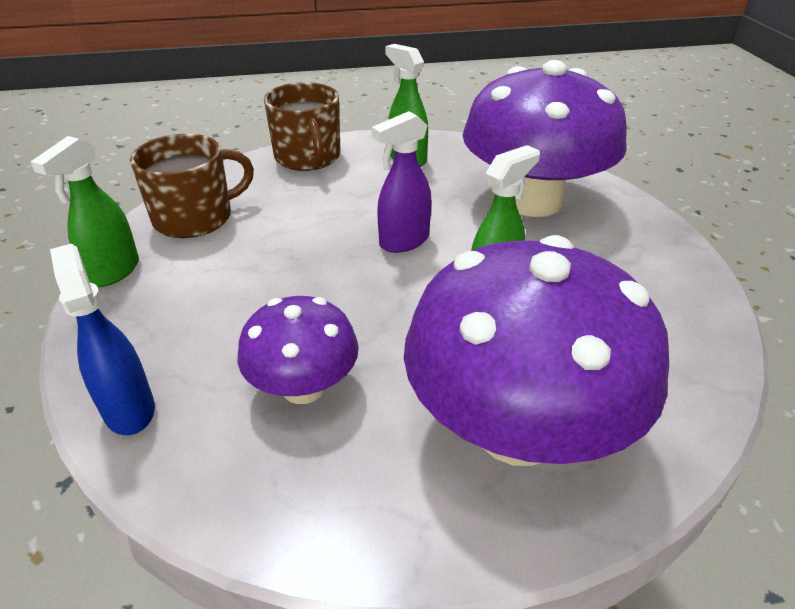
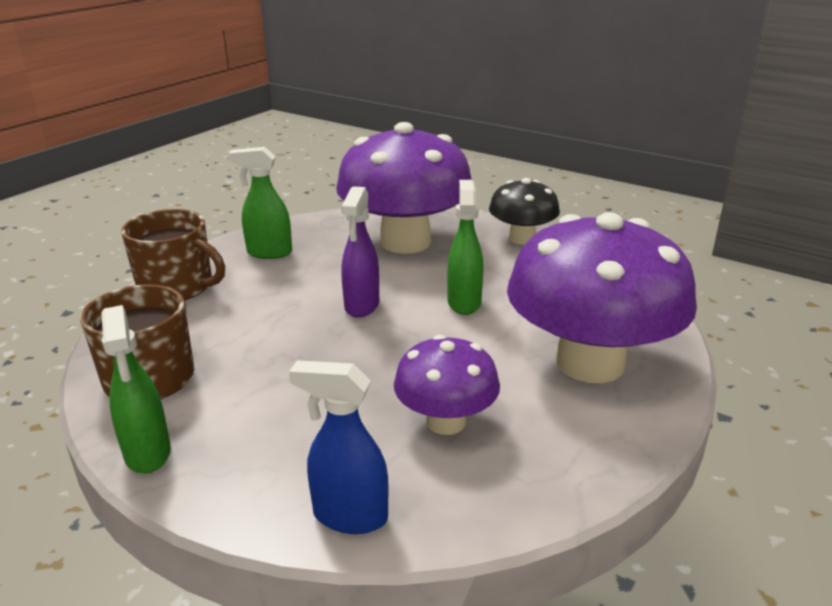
camera: 45 degrees left, 10 degrees down
none -> black mushroom [489,178,560,245]

